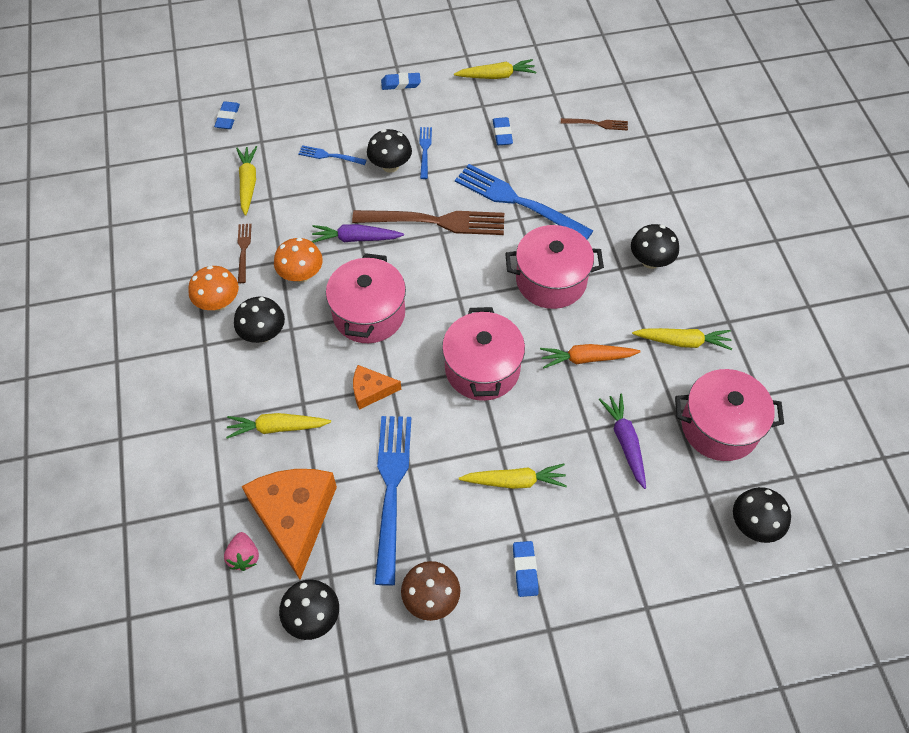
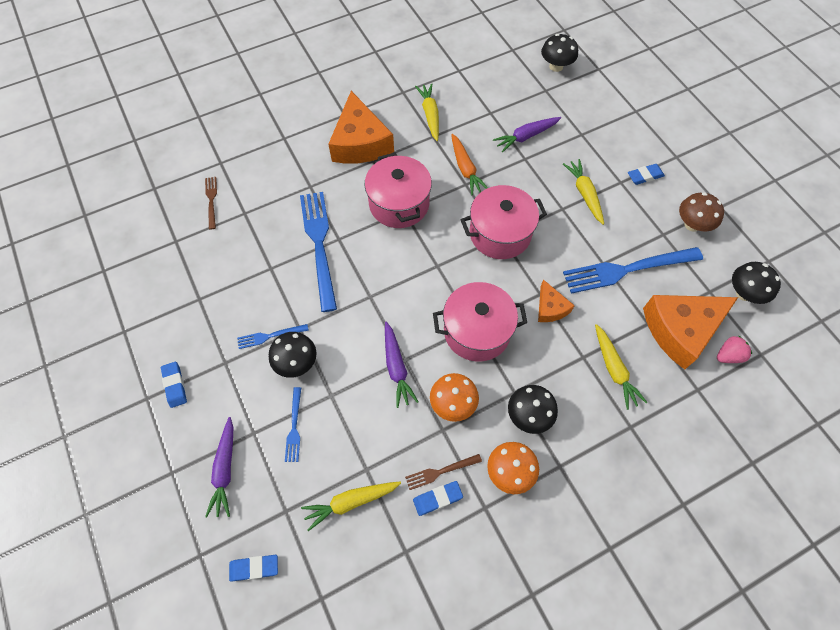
camera: 105 degrees left, 5 degrees up
brown fork [352,210,504,235] -> none
yellow carrot [454,59,536,79] -> none
blue fork [455,164,594,240] -> blue fork turned 150 degrees clockwise [300,192,337,312]
blue eraser [493,117,513,145] -> blue eraser moved to [413,481,463,516]
black mushroom [631,224,679,269] -> orange cheese [328,91,394,164]
pink pot [675,369,784,461] -> none
none -> purple carrot [205,417,233,518]

